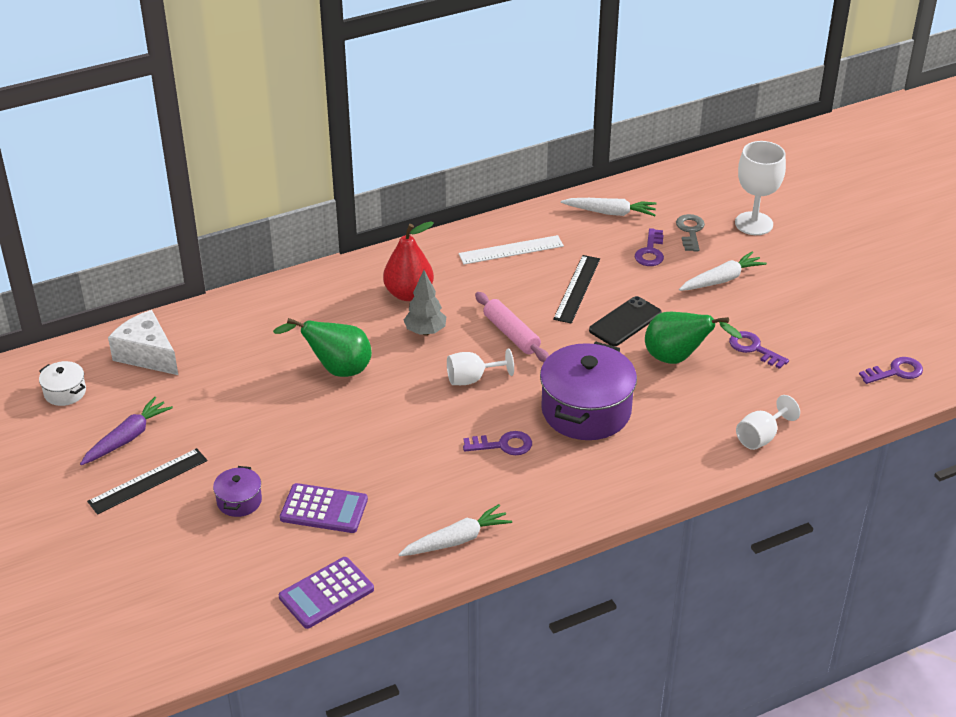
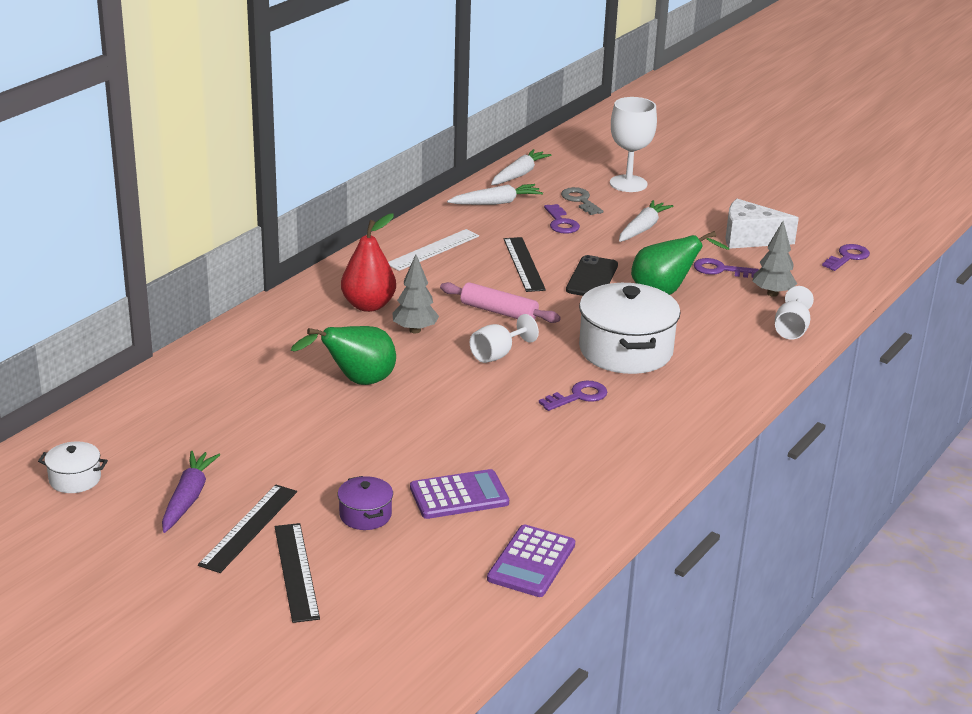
camera: 30 degrees left, 10 degrees down
white cheese [108,310,178,375] -> white cheese moved to [725,199,799,248]
white carrot [398,504,512,556] -> white carrot moved to [491,149,552,185]
purple pot [540,342,637,440] -> white pot [579,283,681,374]
none -> black ruler [275,523,320,623]
none -> grey tree [753,221,797,297]

